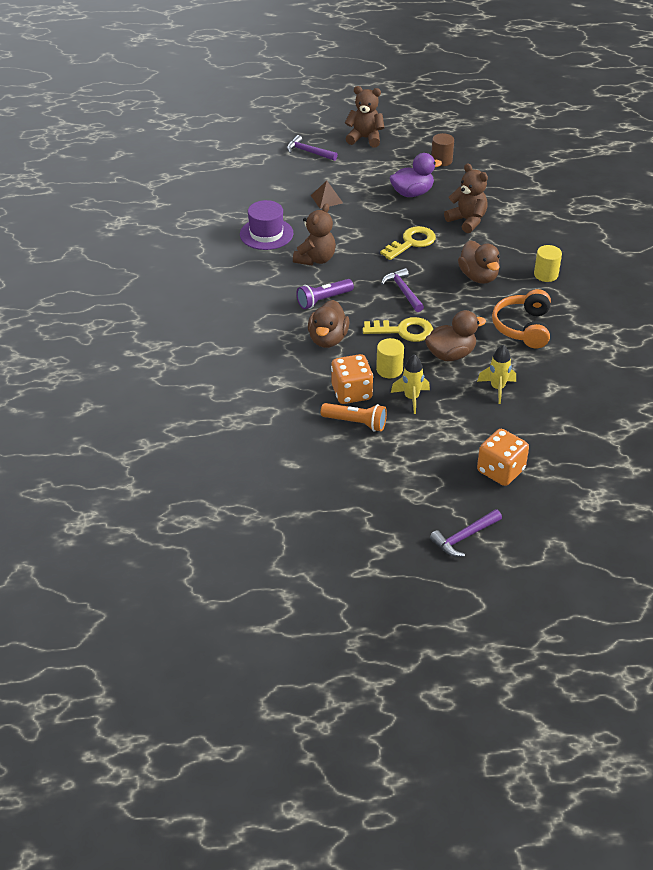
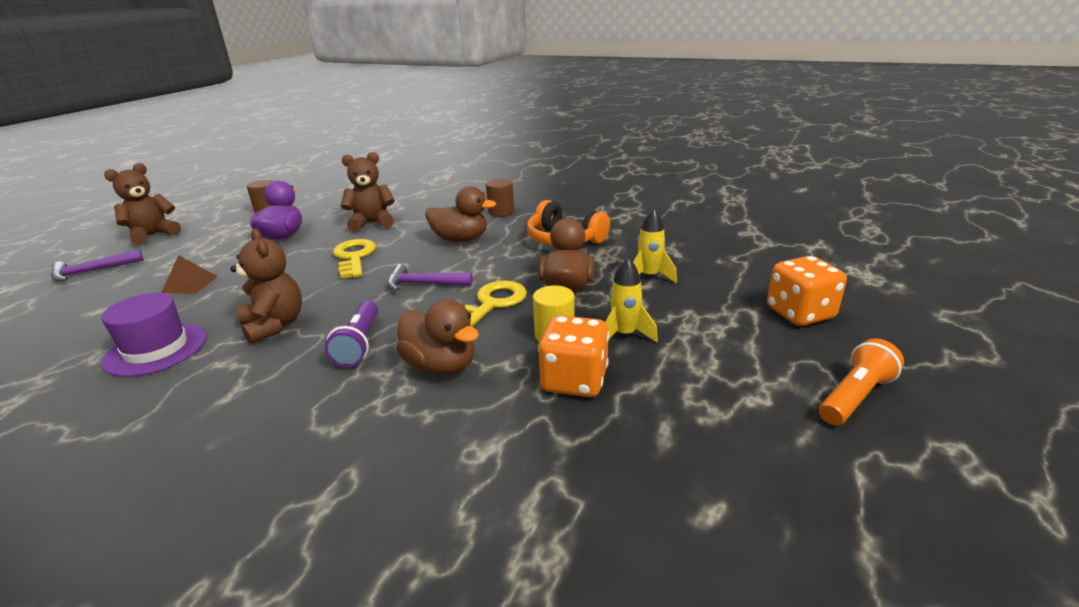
camera: 60 degrees left, 15 degrees down
orange flashlight [321,403,387,432] -> orange flashlight moved to [819,338,904,425]
purple hammer [430,509,502,557] -> none
yellow cylinder [534,245,562,282] -> brown cylinder [486,179,514,217]

